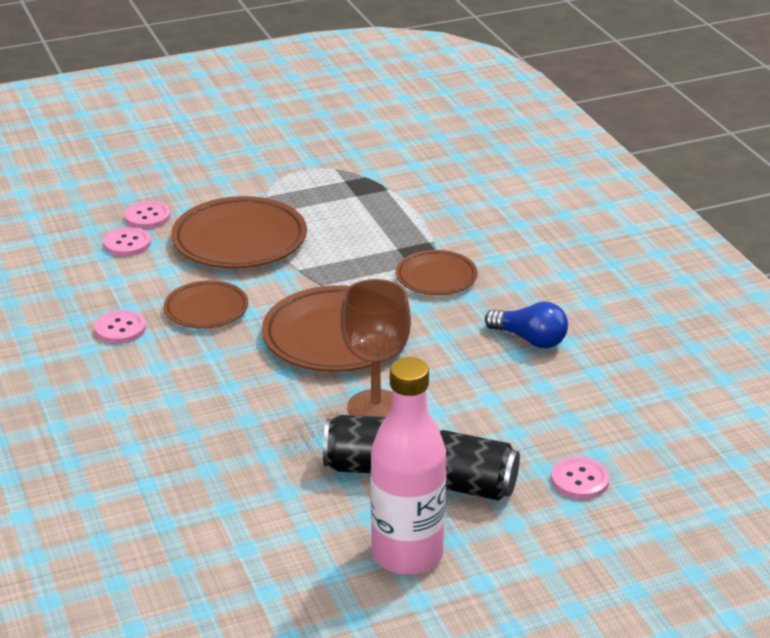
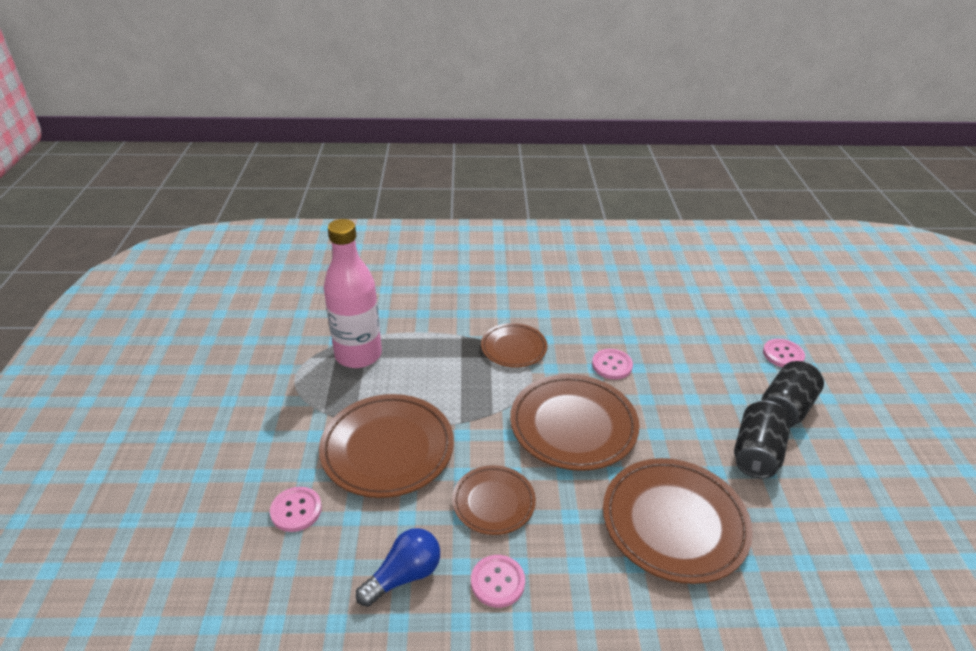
camera: 70 degrees left, 5 degrees up
pink button [103,227,151,256] -> pink button moved to [592,349,633,380]
brown goblet [340,279,411,417] -> none
pink bottle [370,357,446,575] -> pink bottle moved to [324,219,382,368]
blue light bulb [485,302,568,348] -> blue light bulb moved to [356,528,440,607]
none -> brown plate [603,458,753,584]

